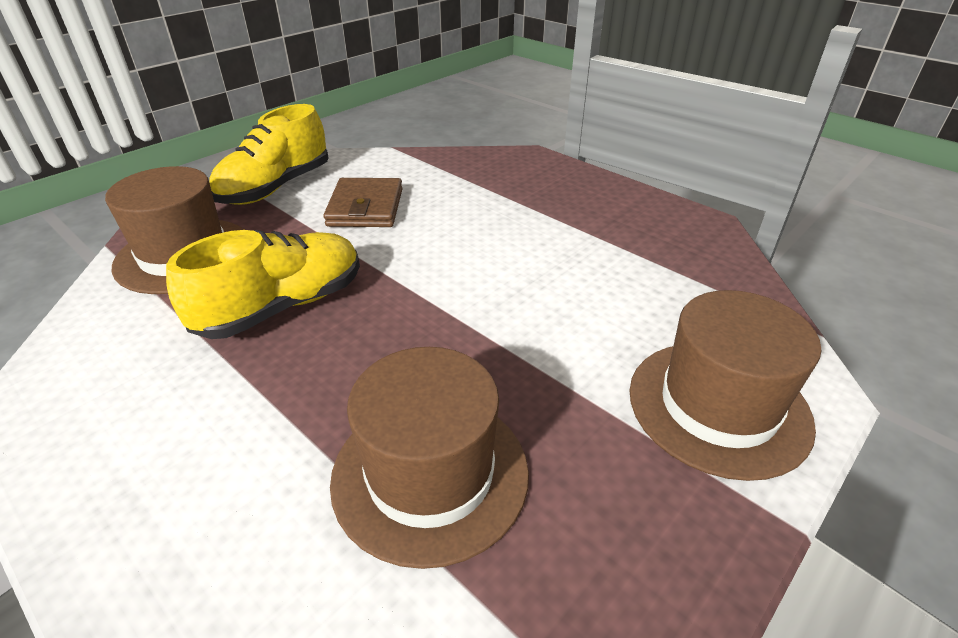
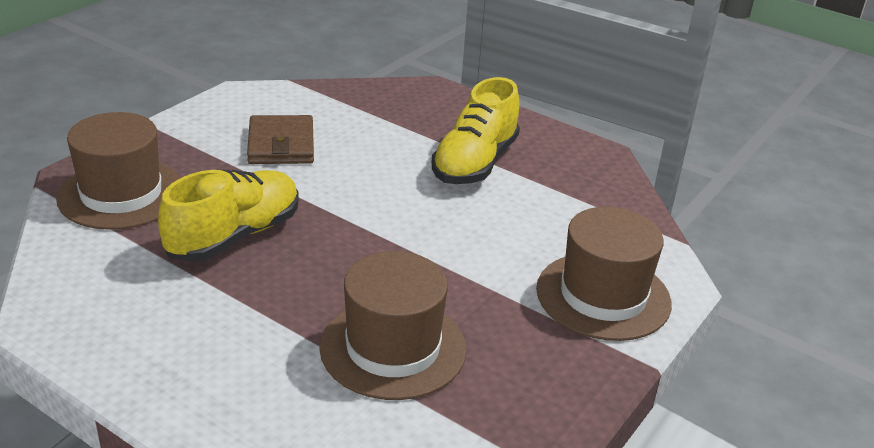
camera: 10 degrees left, 5 degrees down
yellow shoe [209,104,328,205] -> yellow shoe moved to [432,77,520,184]

